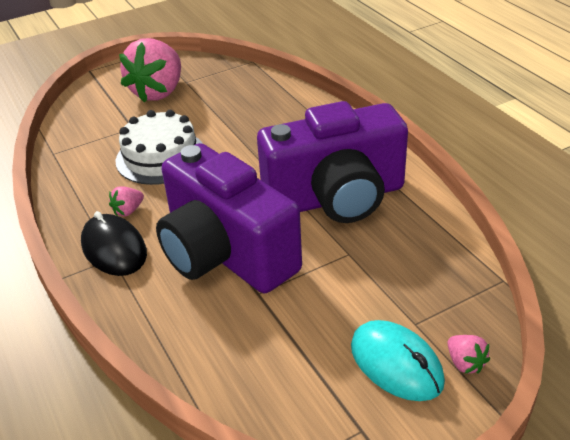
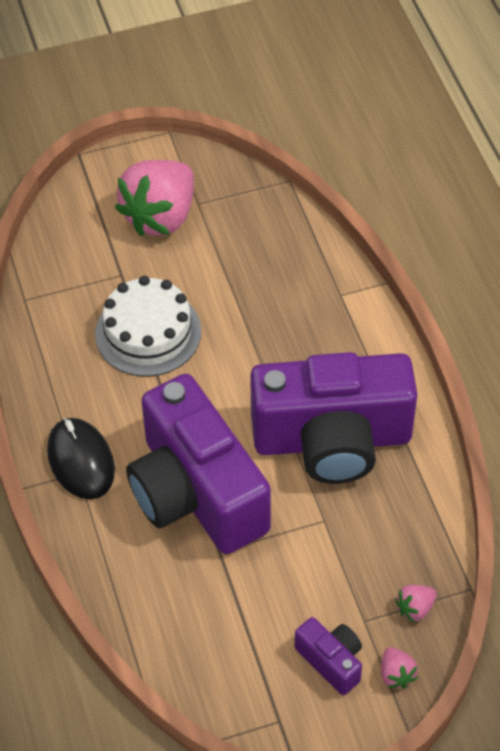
camera: 10 degrees right, 15 degrees up
pink strawberry [109,186,144,216] -> pink strawberry moved to [395,585,437,622]
turquoise mouse [351,320,445,401] -> purple camera [295,617,362,695]

